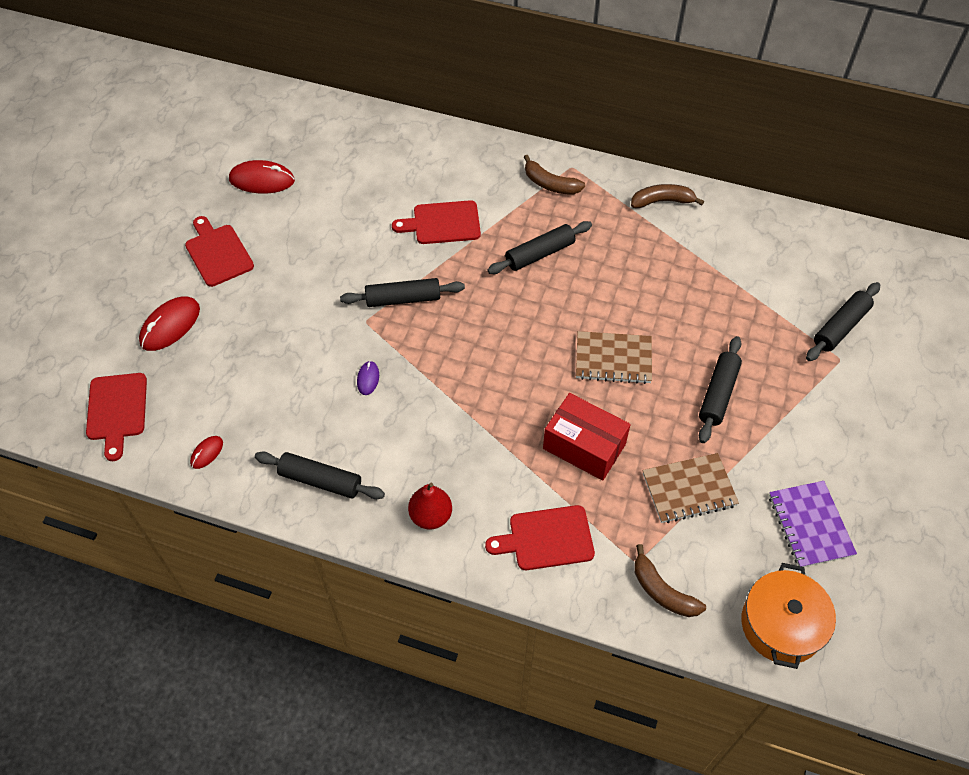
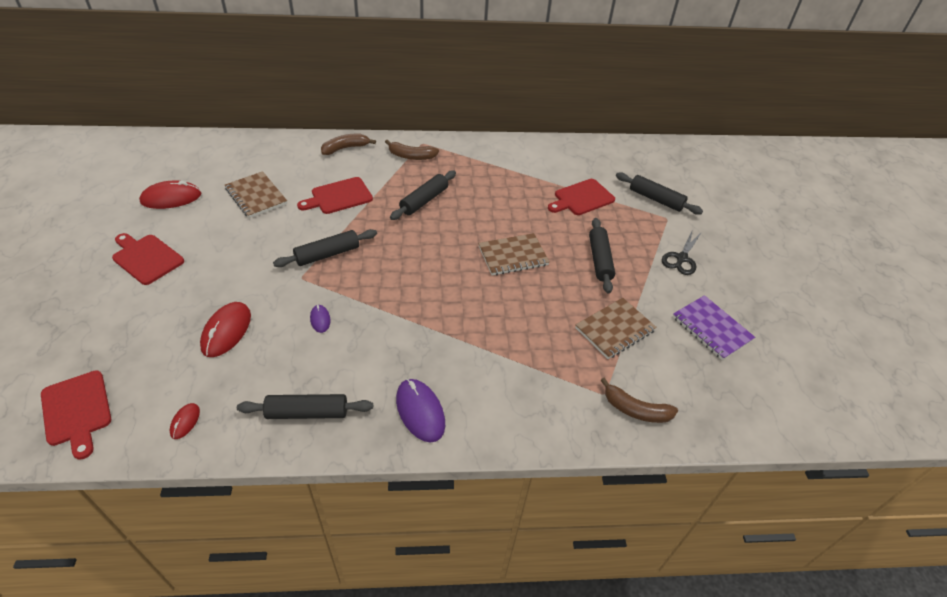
camera: 25 degrees left, 10 degrees down
red mouse [139,297,200,351] -> red mouse moved to [200,302,251,357]
red pear [408,483,452,530] -> purple mouse [396,379,445,443]
red cutting board [485,505,595,570] -> red cutting board moved to [548,179,615,215]
red box [543,393,631,481] -> none
brown banana [631,184,704,208] -> brown banana moved to [321,134,376,155]
orange pot [741,563,836,669] -> none
black rolling pin [806,282,880,361] -> black rolling pin turned 75 degrees counterclockwise [616,172,703,215]
none -> brown notebook [225,171,287,218]
none -> black scissors [662,229,702,275]

